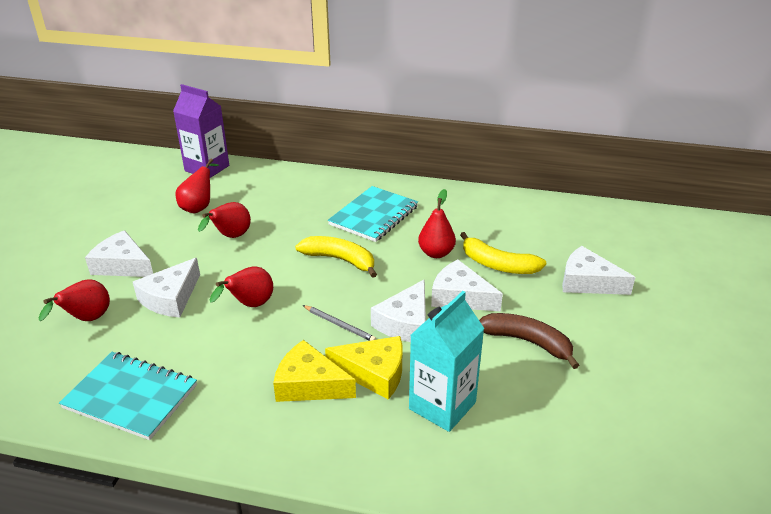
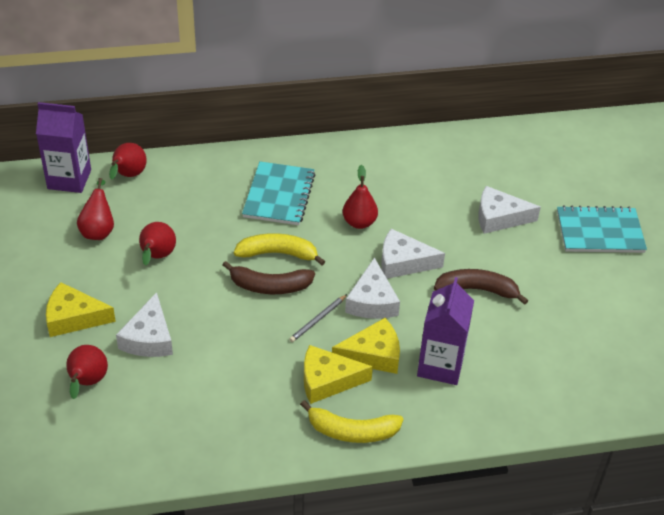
camera: 25 degrees left, 10 degrees up
turquoise notebook [59,352,197,440] -> turquoise notebook moved to [557,205,647,253]
white cheese [85,230,153,277] -> yellow cheese [46,282,116,337]
red pear [210,266,273,307] -> red pear moved to [109,143,147,180]
grey pencil [303,305,376,341] -> grey pencil turned 120 degrees clockwise [290,294,347,342]
turquoise carton [409,291,484,432] -> purple carton [417,277,474,385]
yellow banana [460,232,546,274] -> yellow banana moved to [300,400,403,443]
none -> brown banana [223,261,315,294]

